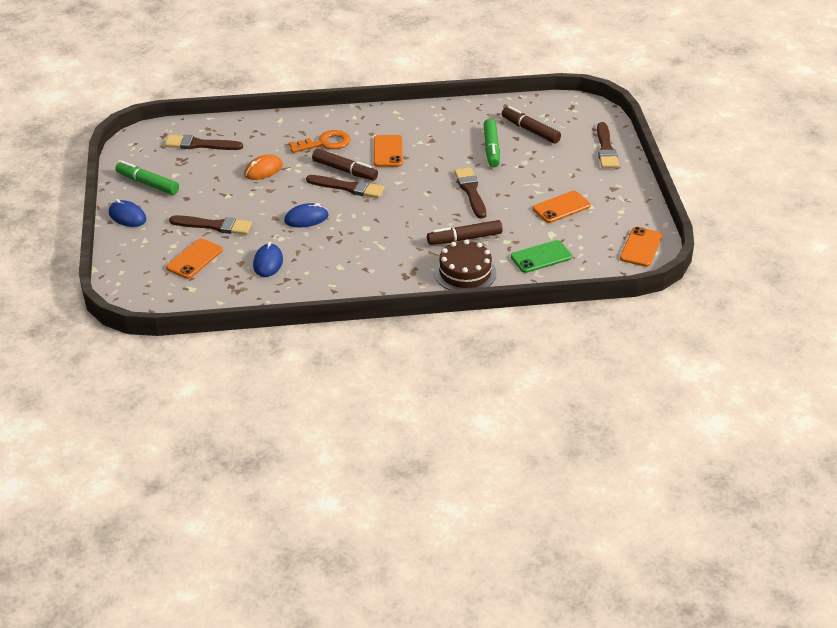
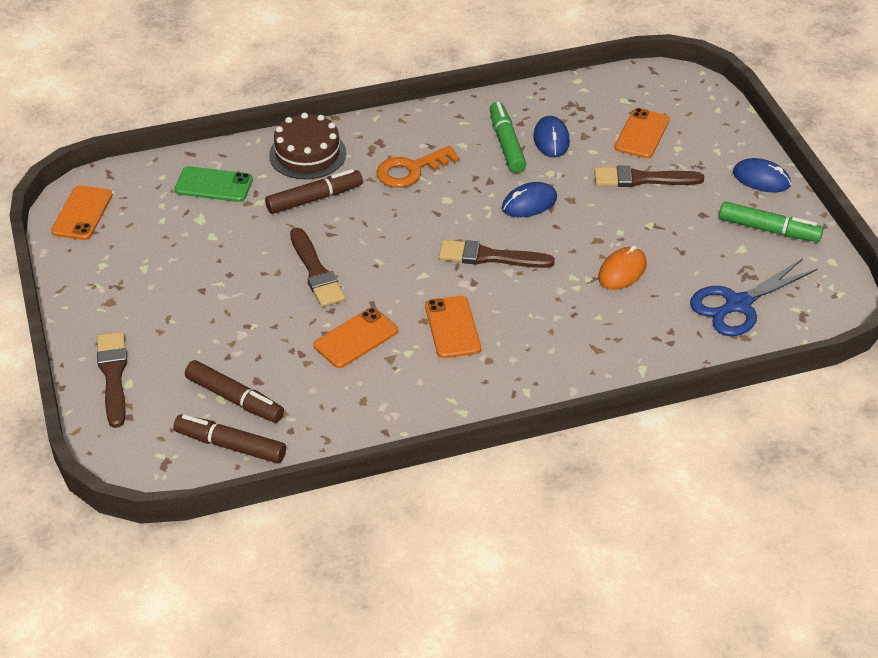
camera: 170 degrees right, 5 degrees up
brown brush [165,135,243,150] -> blue scissors [690,258,818,336]
orange key [289,130,351,153] -> orange key moved to [377,146,460,188]
brown marker [312,149,378,180] -> brown marker moved to [173,414,286,463]
green marker [484,119,500,167] -> green marker moved to [490,102,526,173]
green phone [511,240,572,273] -> green phone turned 45 degrees clockwise [174,166,253,202]
orange phone [533,191,591,223] -> orange phone moved to [314,308,398,368]

